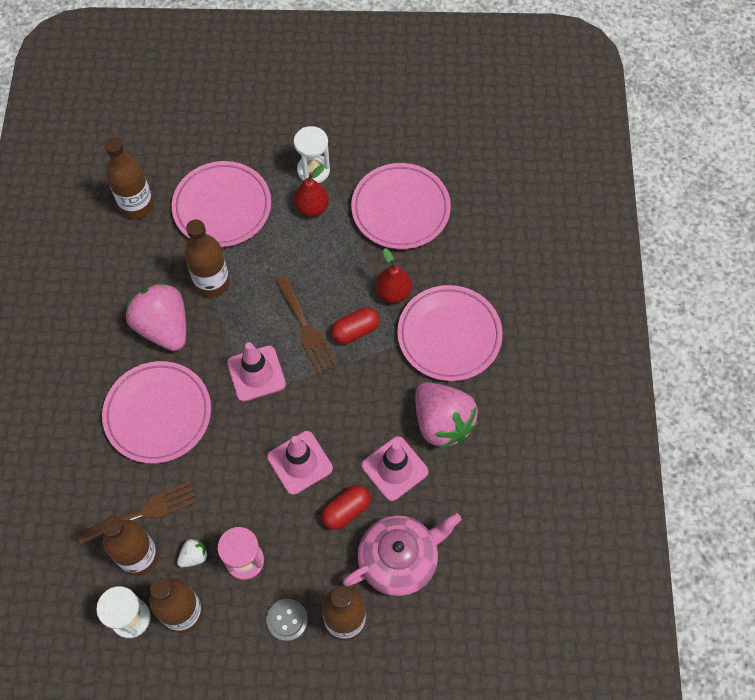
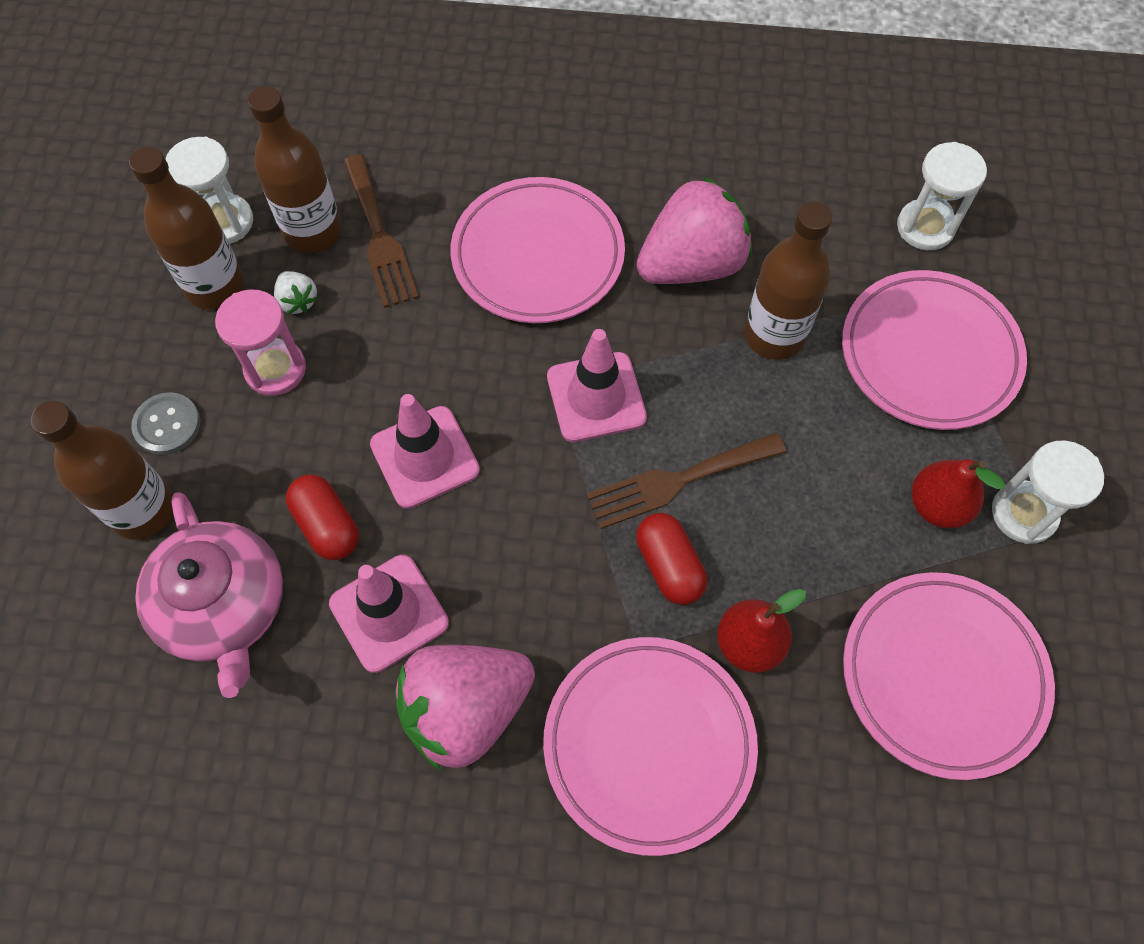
camera: 95 degrees right, 0 degrees up
brown bottle [104,137,154,219] -> white hourglass [897,142,987,250]

